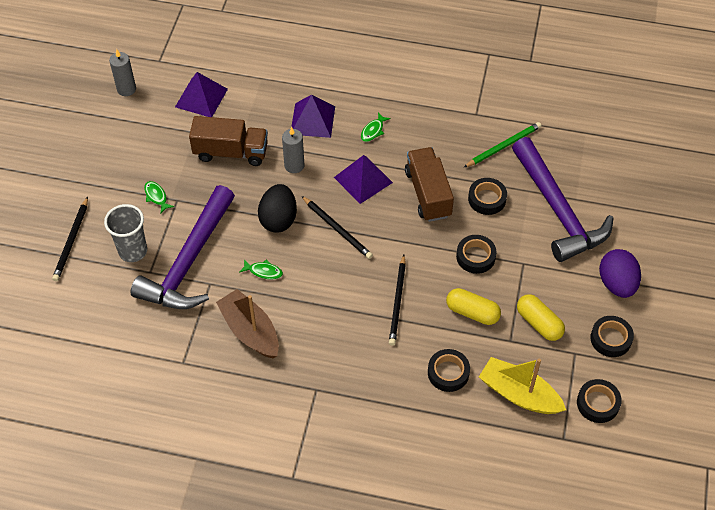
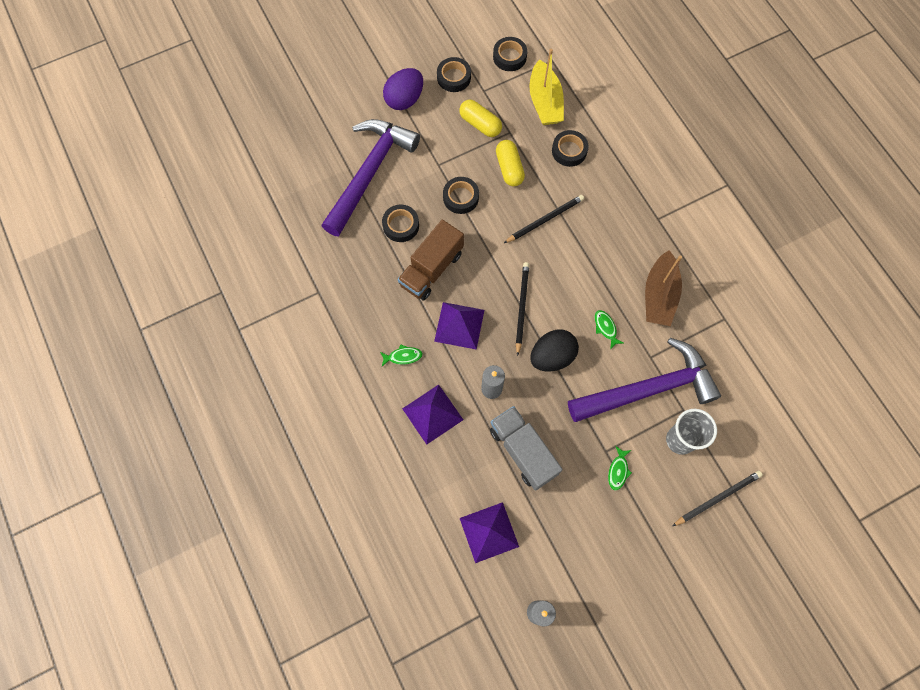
camera: 130 degrees left, 15 degrees up
brown truck [189,116,268,166] -> grey truck [490,406,563,491]
green pencil [463,122,542,168] -> none
yellow capsule [517,294,565,341] -> yellow capsule turned 60 degrees counterclockwise [459,100,502,137]

